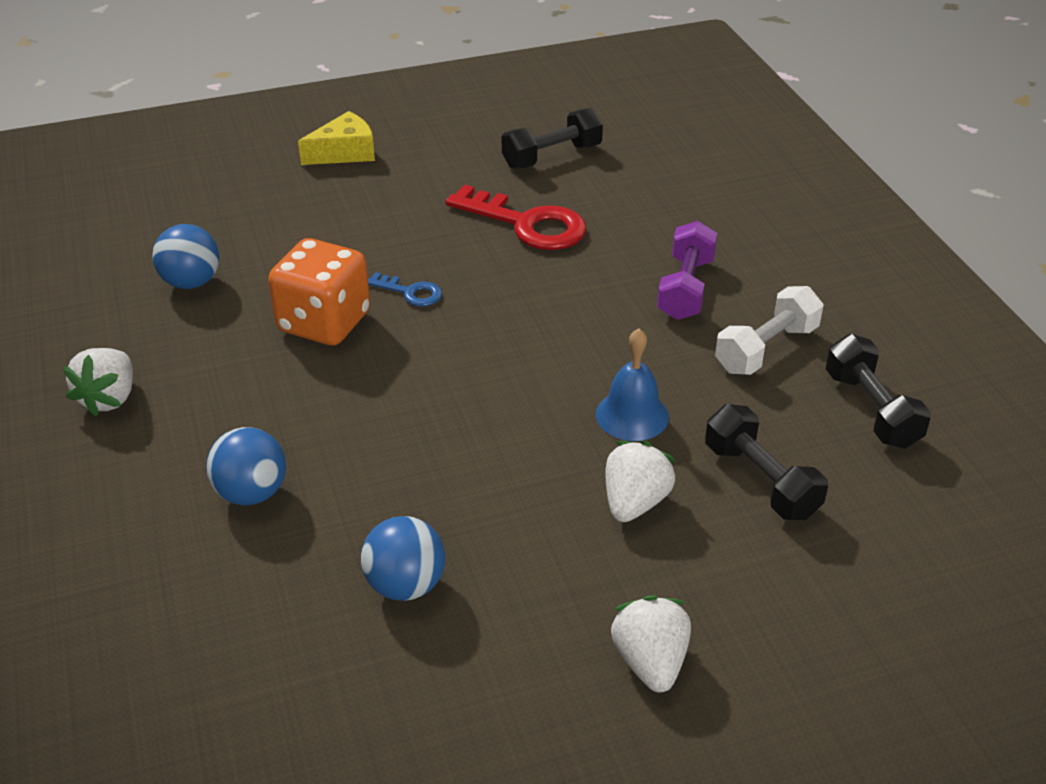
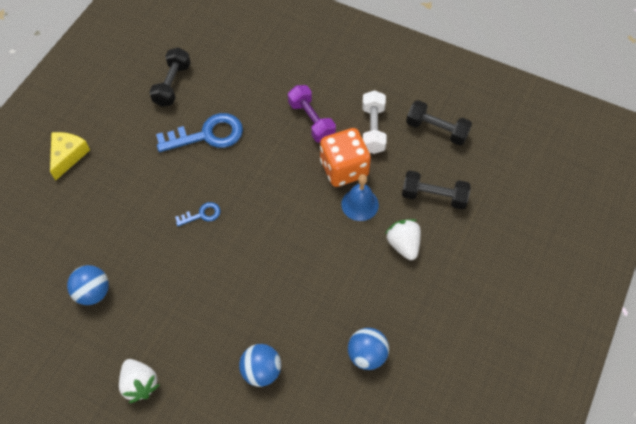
camera: 45 degrees left, 20 degrees up
orange dice [268,238,370,345] -> orange dice moved to [320,128,371,187]
red key [445,184,586,250] -> blue key [156,113,243,152]
white strawberry [611,595,691,692] -> none

